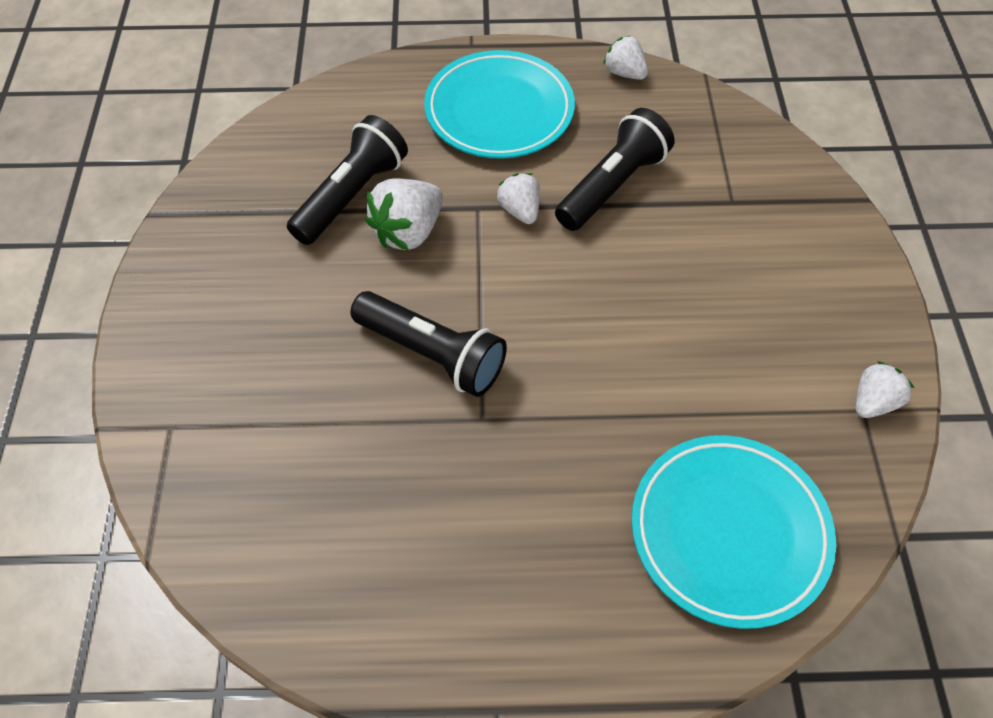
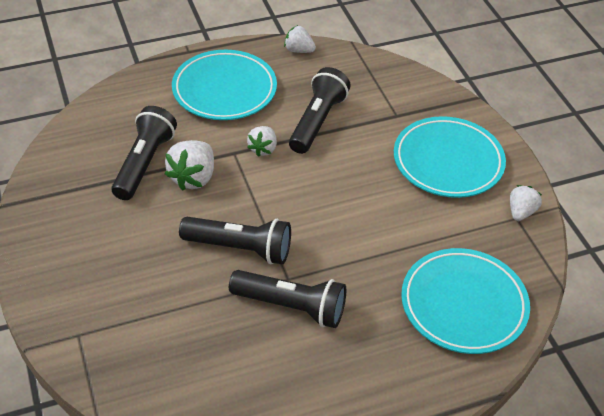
camera: 20 degrees left, 10 degrees down
white strawberry [497,173,540,224] -> white strawberry turned 120 degrees counterclockwise [247,126,277,157]
none -> black flashlight [229,270,346,328]
none -> turquoise plate [394,116,506,198]

